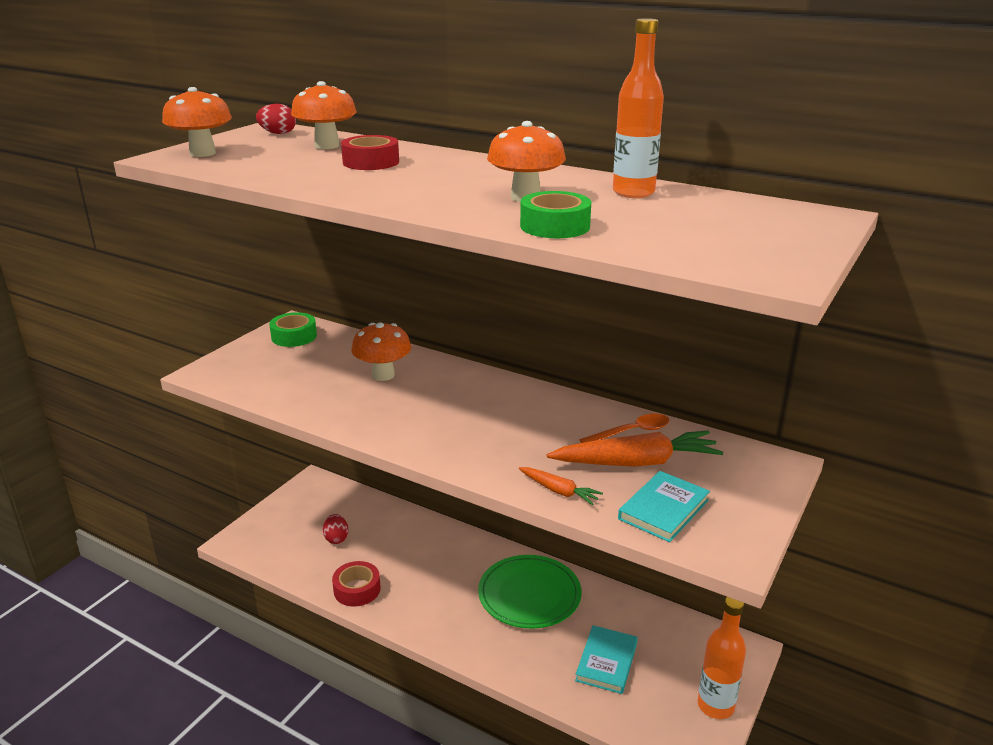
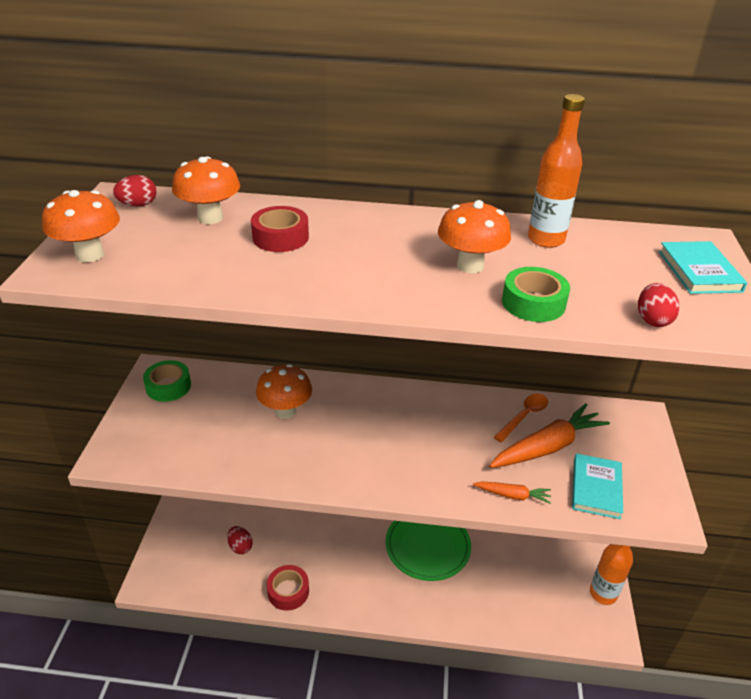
camera: 25 degrees left, 10 degrees up
turquoise book [575,625,638,694] -> turquoise book moved to [659,241,747,294]
none -> red egg [638,283,680,327]

